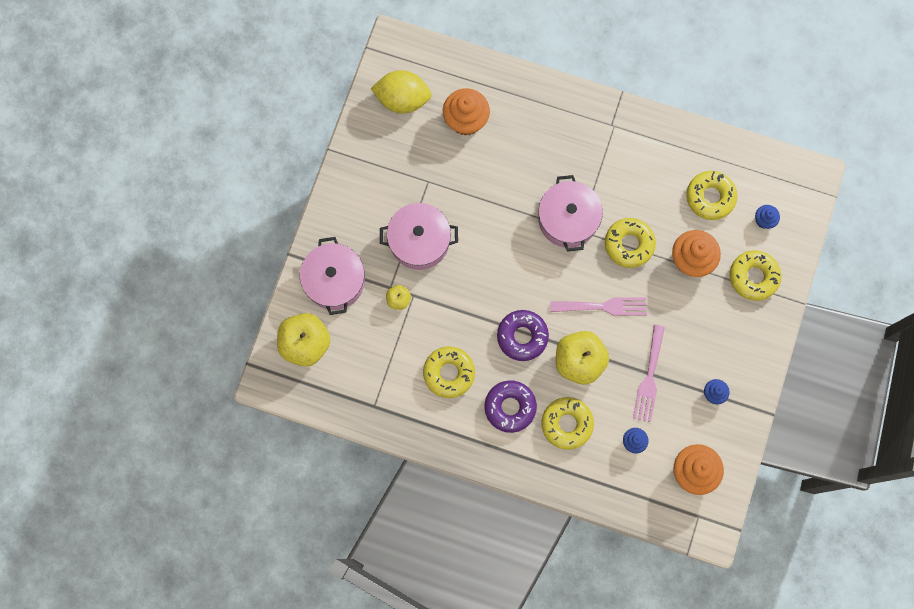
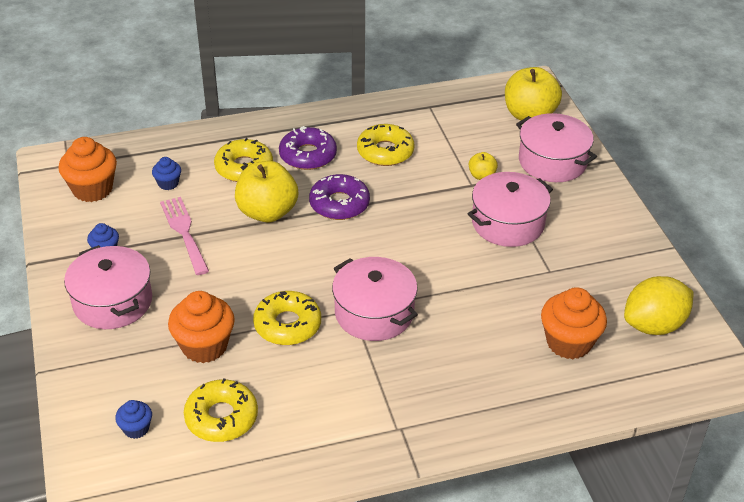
camera: 145 degrees right, 35 degrees down
pink fork [550,297,647,316] -> none
yellow donut [730,250,781,301] -> none
none -> pink pot [64,245,152,329]

